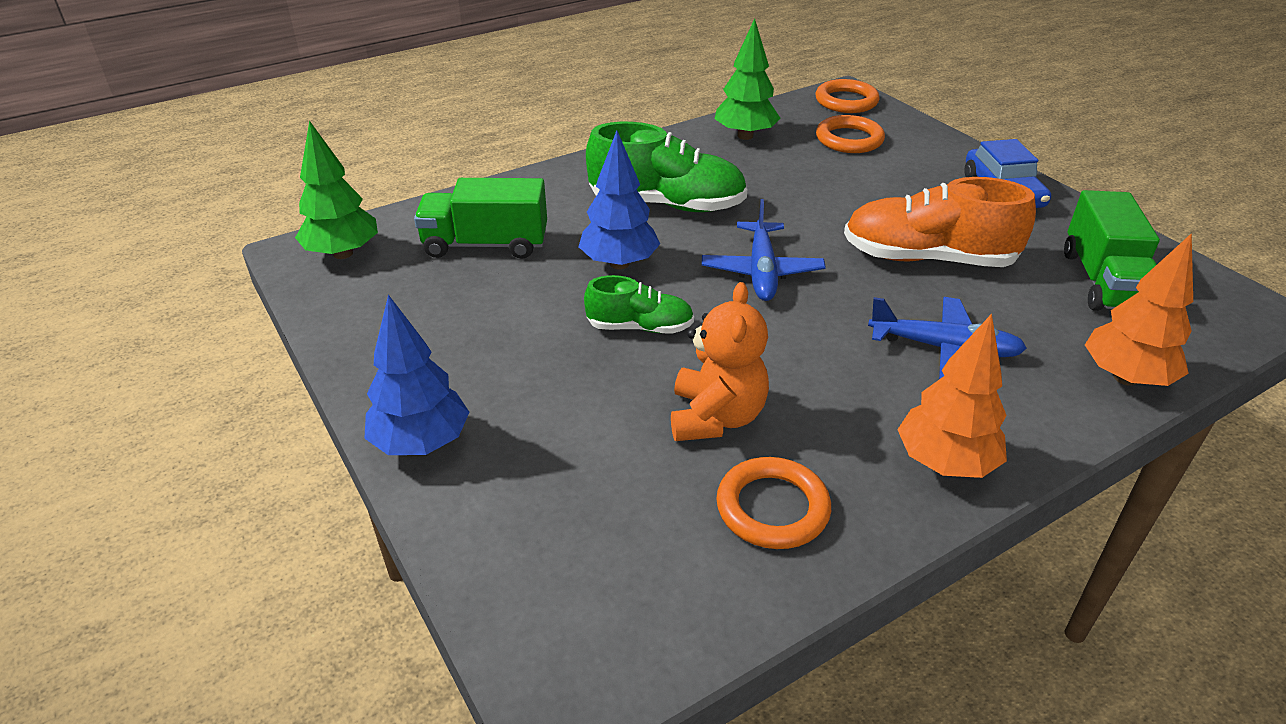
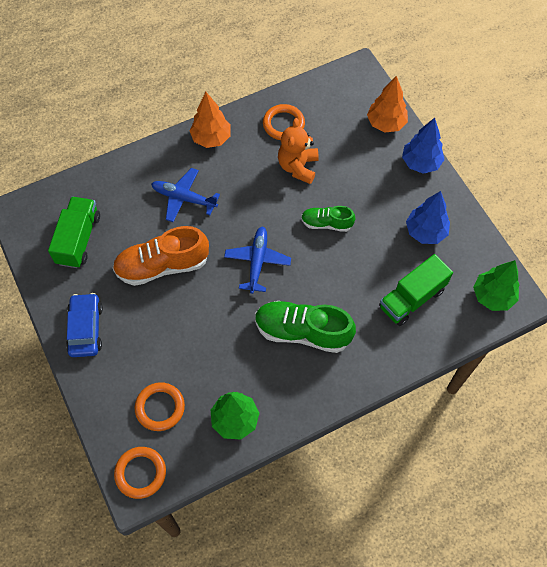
camera: 175 degrees left, 25 degrees up
green truck [414,178,547,259] -> green truck turned 135 degrees clockwise [379,254,453,326]
blue tree [579,131,660,269] -> blue tree moved to [406,191,450,244]
orange shoe [844,177,1036,267] -> orange shoe turned 150 degrees clockwise [113,226,209,286]
orange tree [1085,233,1193,386] -> orange tree moved to [367,76,408,133]

